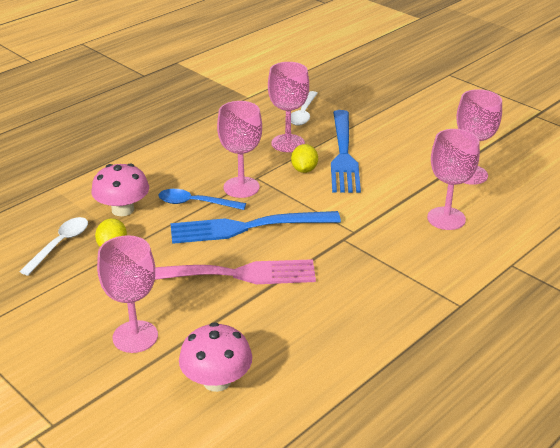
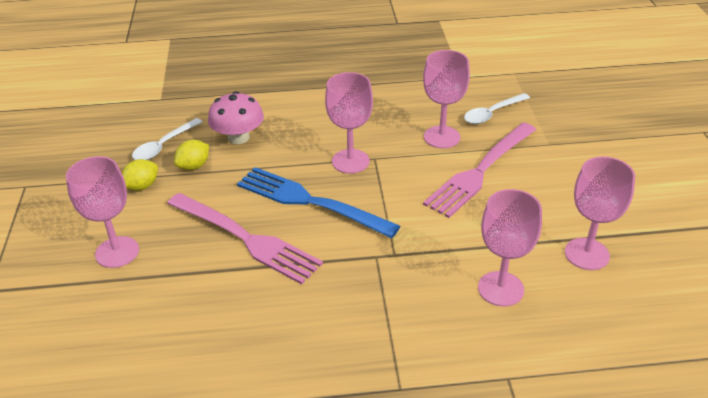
camera: 40 degrees right, 5 degrees up
white spoon [19,217,88,276] -> white spoon turned 150 degrees clockwise [132,118,203,160]
blue spoon [159,189,246,210] -> none
pink mushroom [179,322,252,392] -> none
yellow lemon [291,144,318,173] -> yellow lemon moved to [122,159,158,191]
blue fork [331,110,361,193] -> pink fork [423,123,536,218]

